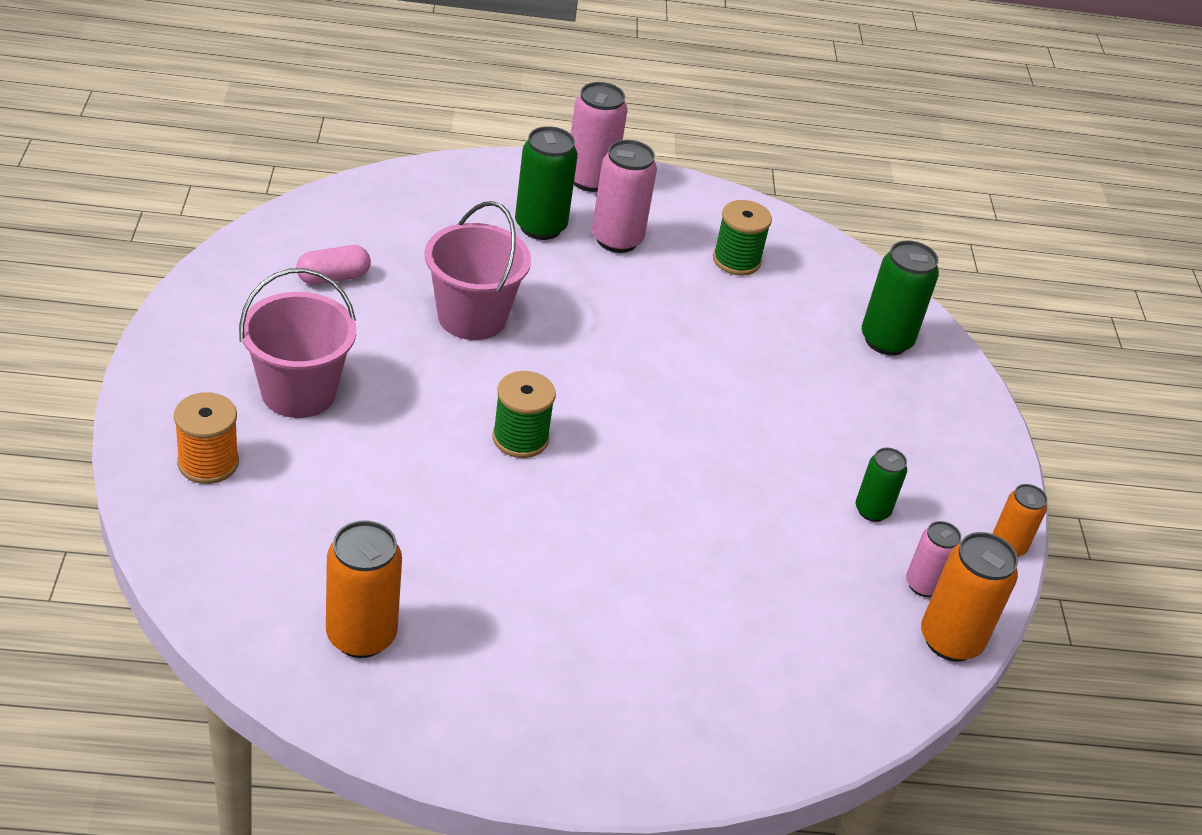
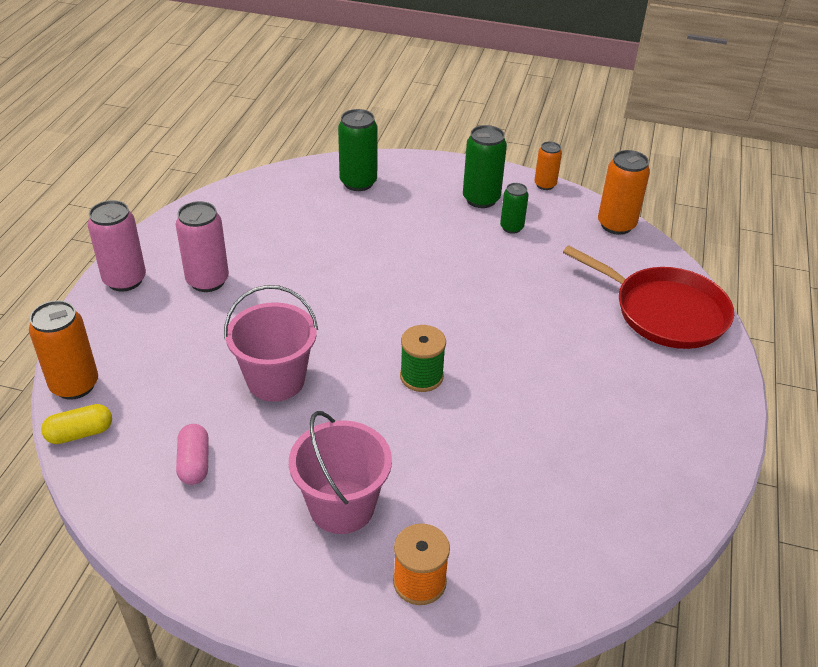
camera: 70 degrees left, 0 degrees up
orange can [326,520,402,658] -> orange can moved to [29,300,98,400]
green can [515,126,578,240] -> green can moved to [463,125,507,208]
green spool [713,200,772,276] -> none
pink can [906,521,961,597] -> none
none -> yellow capsule [41,404,112,444]
none -> red pan [563,245,734,349]

